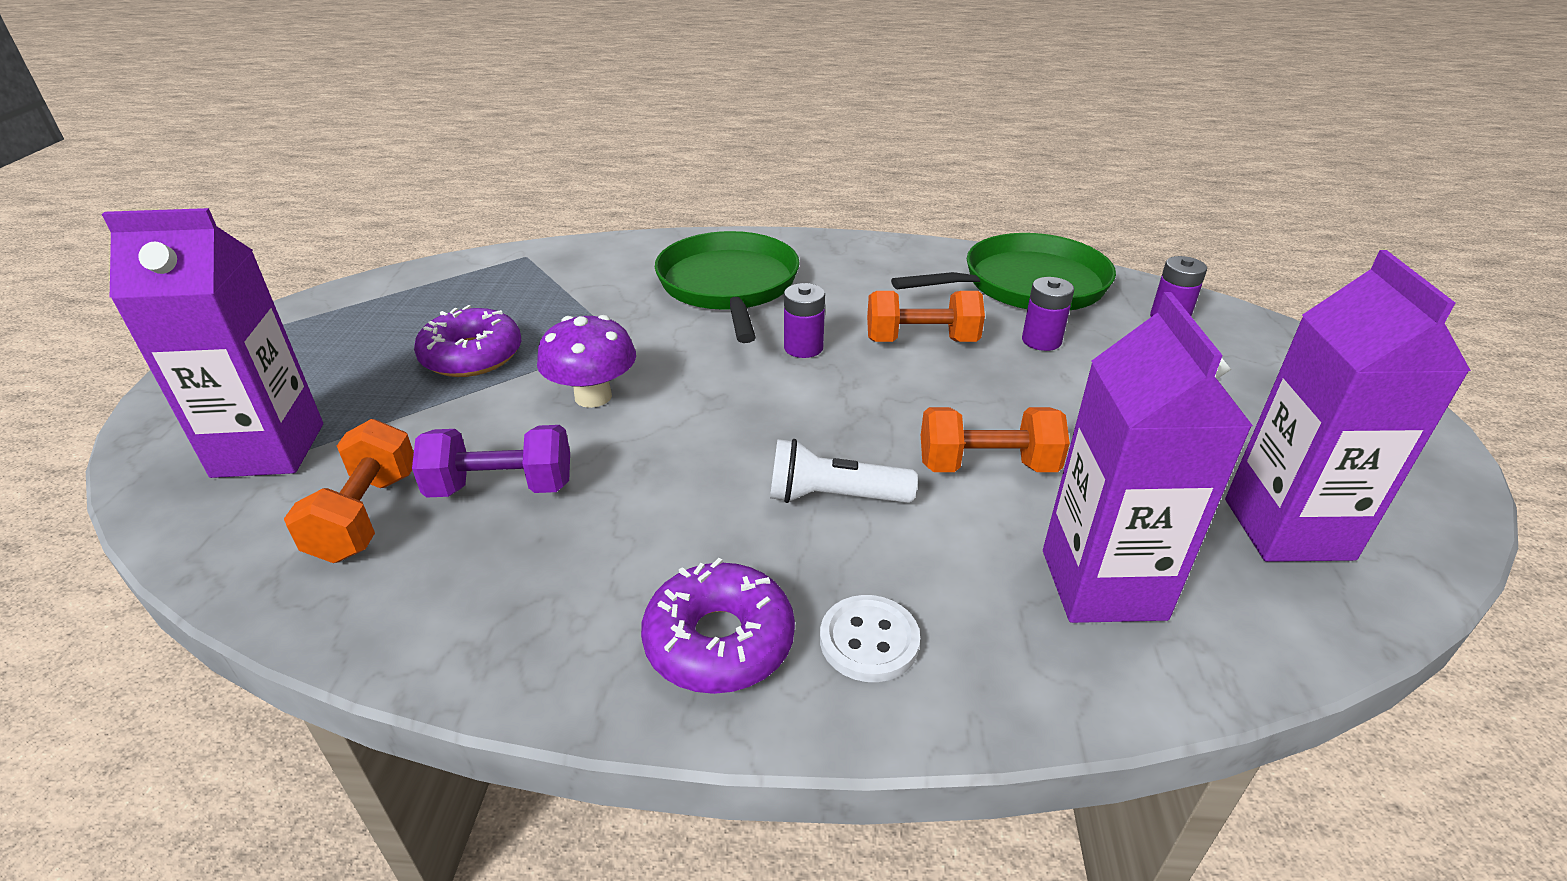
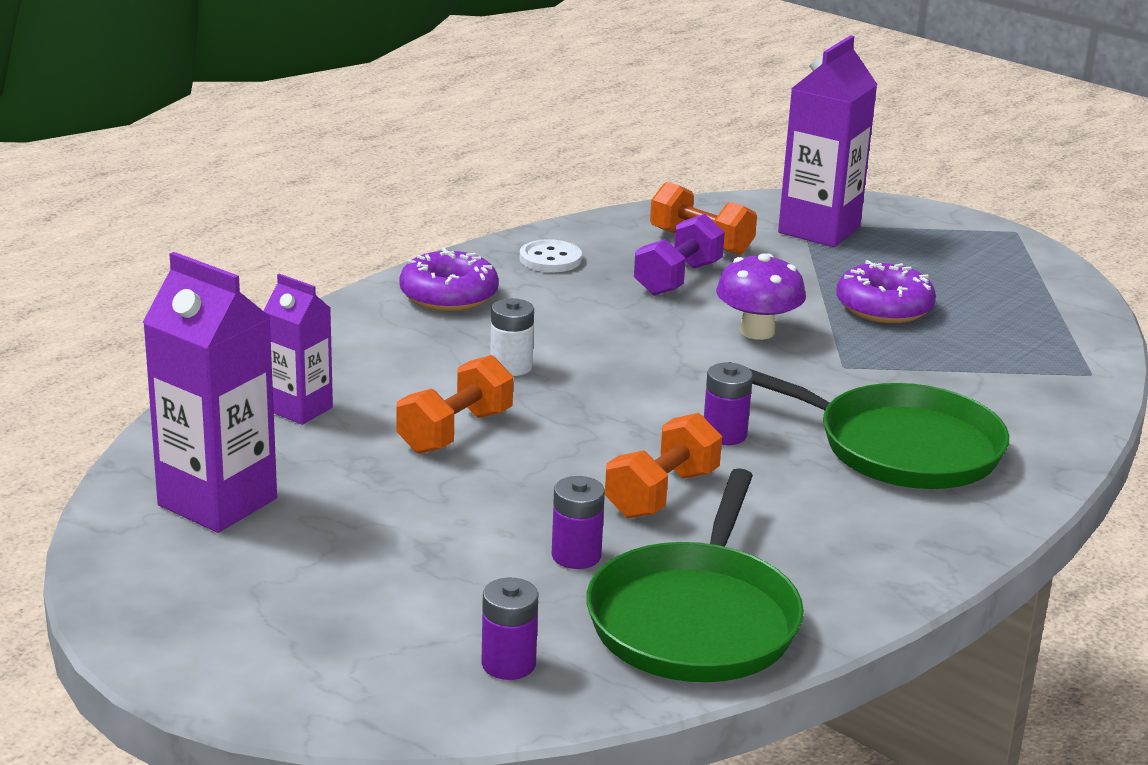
camera: 125 degrees right, 10 degrees down
white flashlight [770,439,917,503] -> white battery [490,298,534,376]
white button [820,595,920,682] -> white button moved to [520,239,582,272]
purple carton [1043,292,1253,623] -> purple carton [264,274,333,425], size x0.60

